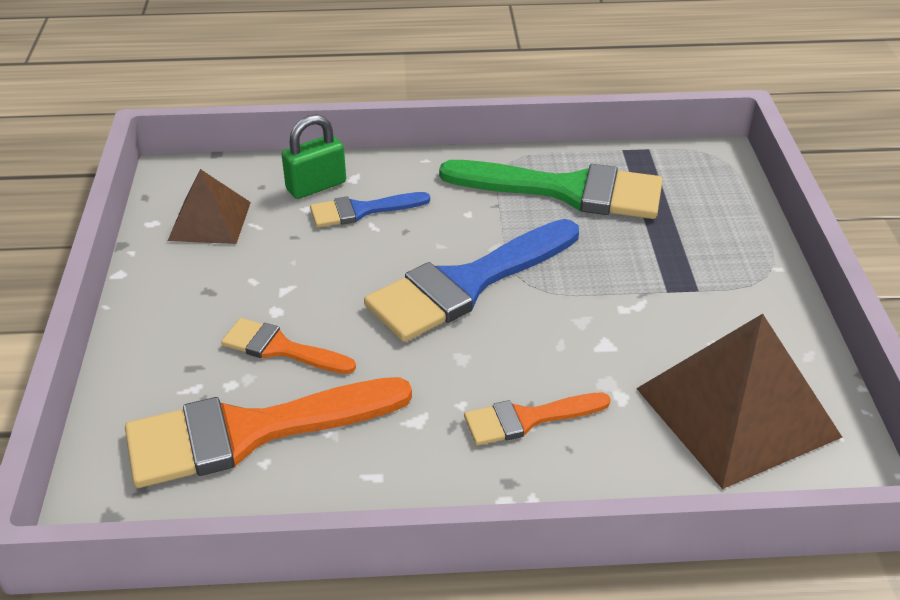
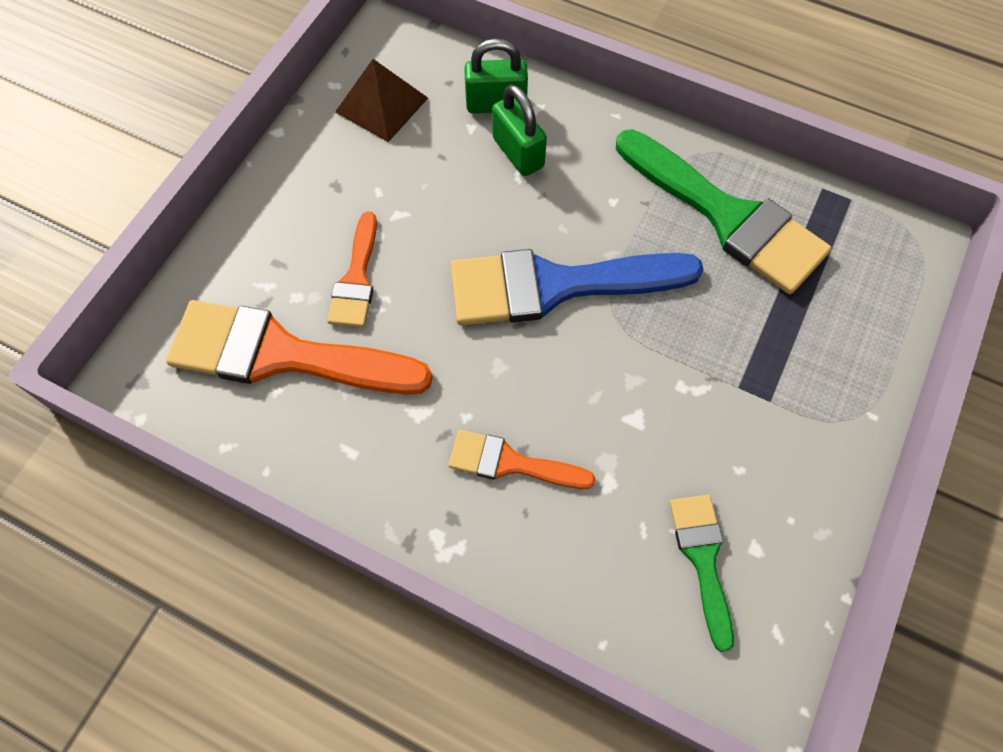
camera: 30 degrees right, 25 degrees up
orange brush [221,318,356,374] -> orange brush turned 135 degrees counterclockwise [327,211,377,327]
blue brush [310,192,430,227] -> green padlock [492,84,547,176]
brown pyramid [636,314,842,489] -> green brush [670,495,734,652]

